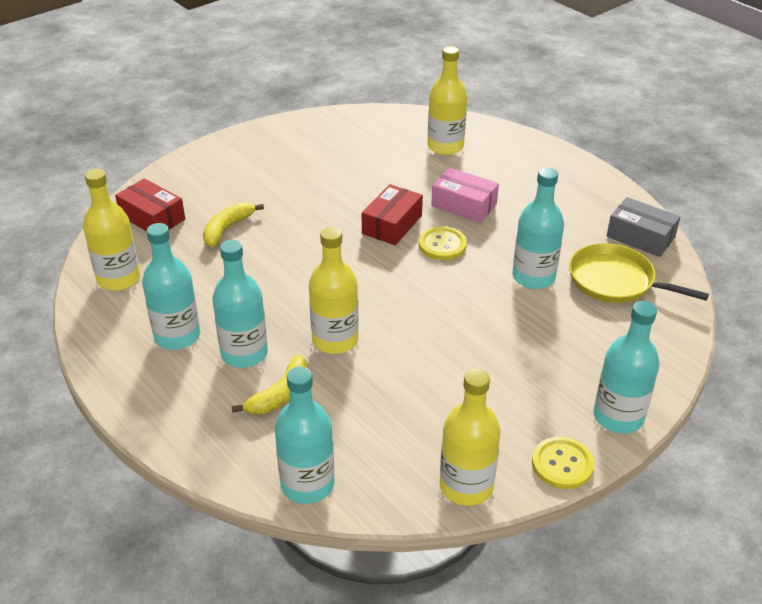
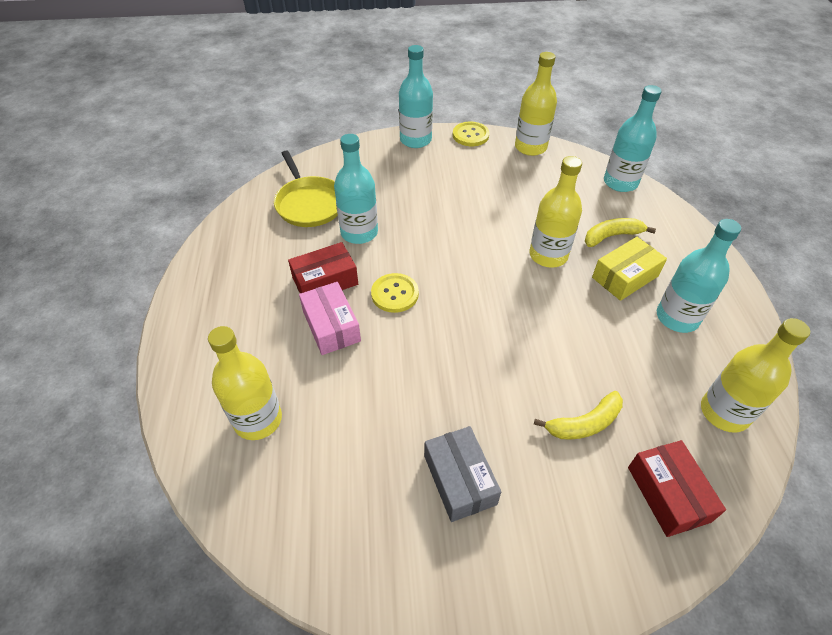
camera: 145 degrees left, 10 degrees up
turquoise bottle [212,240,268,368] -> yellow box [592,237,667,301]
red box [362,184,423,245] -> red box moved to [288,242,358,293]
grey box [607,197,680,257] -> grey box moved to [424,426,501,522]

